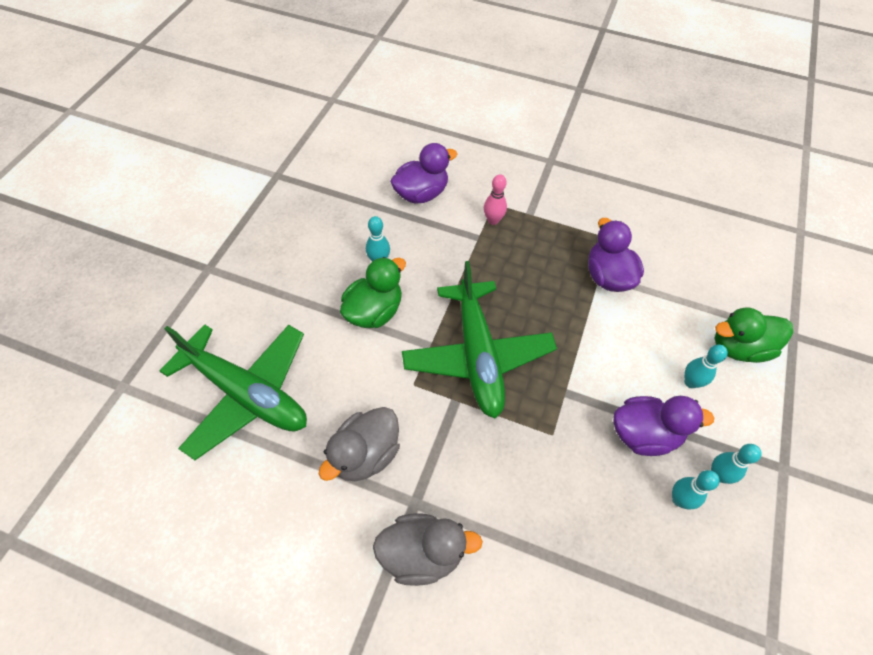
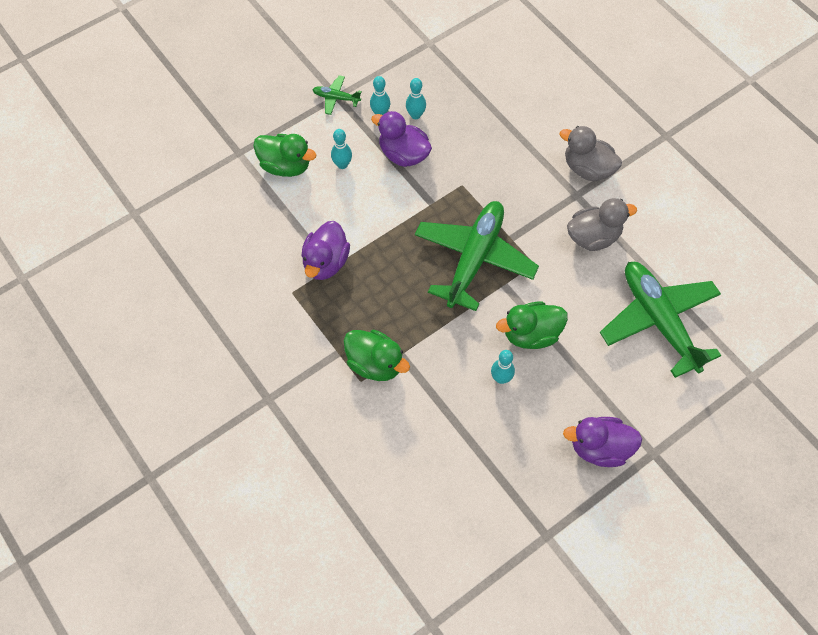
camera: 145 degrees left, 5 degrees up
purple duck [390,143,457,204] -> purple duck moved to [563,417,642,467]
pink bowling pin [484,174,507,225] -> green duck [344,330,410,381]
none -> green plane [312,75,362,115]

